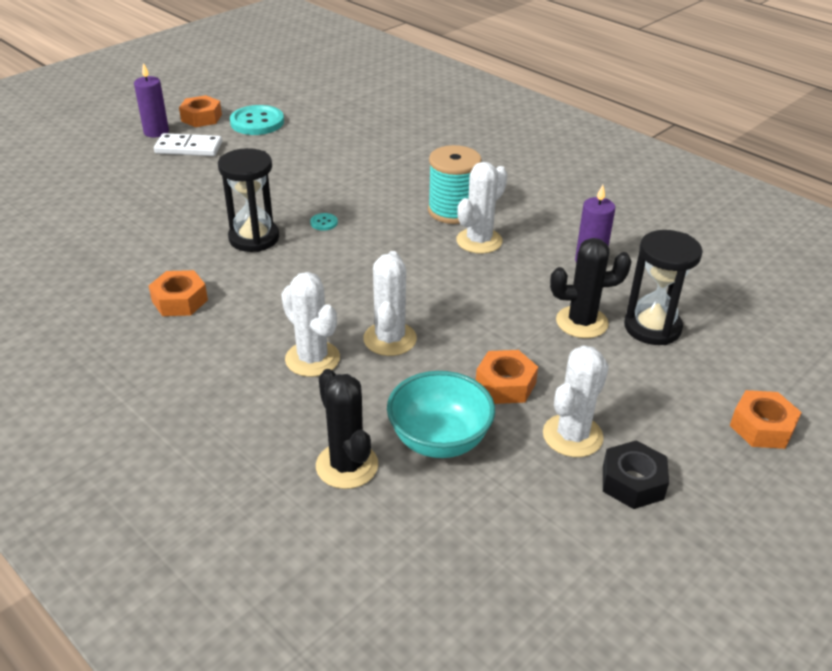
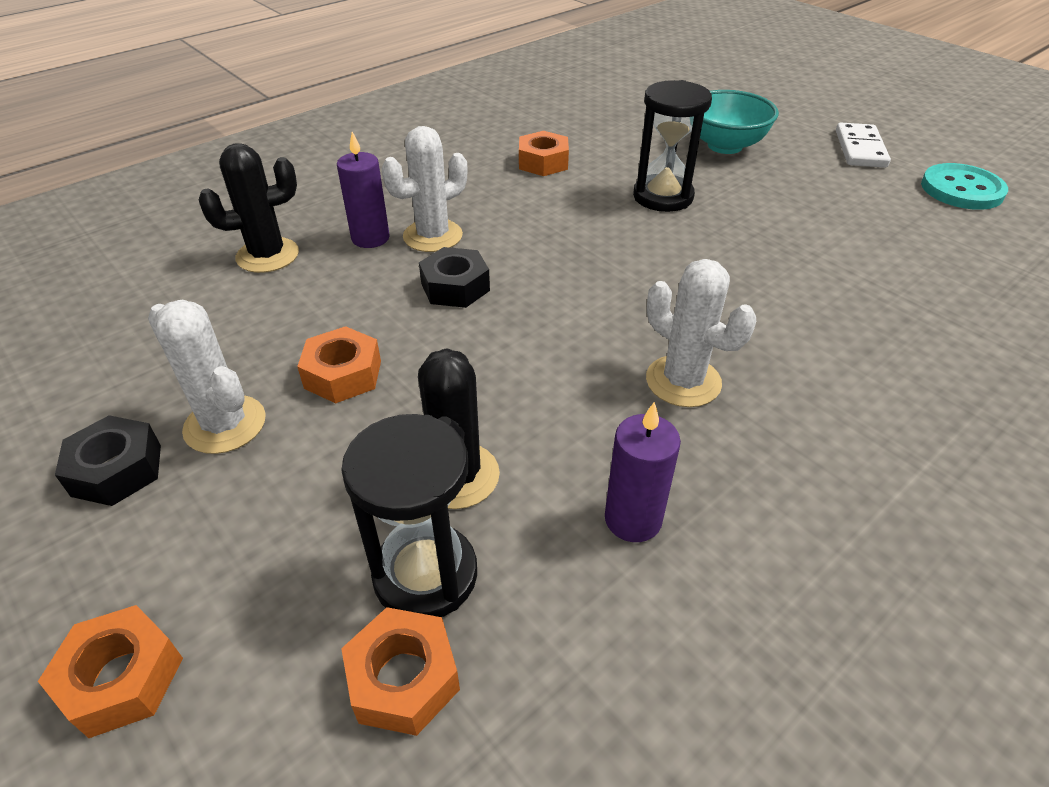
camera: 95 degrees right, 5 degrees up
purple candle [134,63,169,138] -> purple candle moved to [337,132,390,248]
orange nut [179,95,222,127] -> orange nut moved to [341,607,460,736]
turquoise button [310,213,338,231] -> none
white cactus [363,251,417,356] -> black nut [419,247,490,308]
turquoise bowl [387,371,495,458] -> turquoise bowl moved to [700,90,779,154]
turquoise spool [428,145,481,224] -> none

